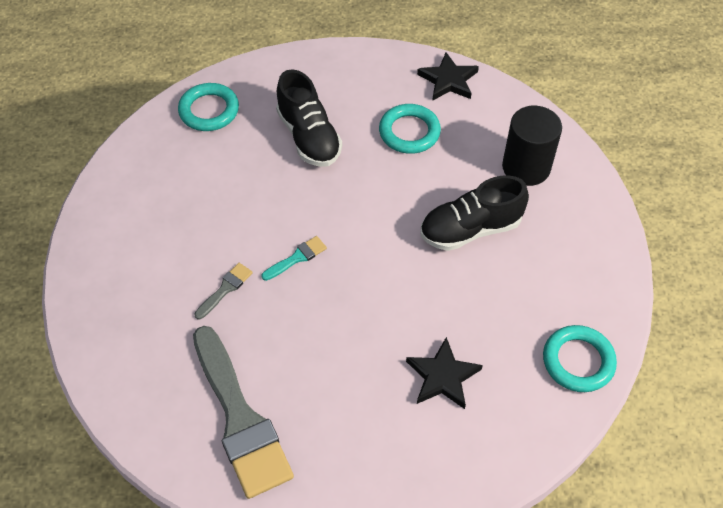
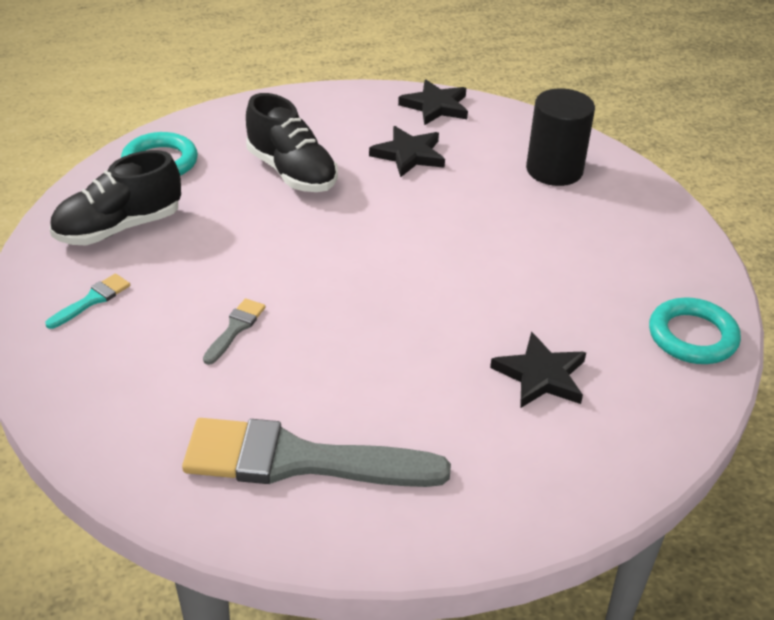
camera: 15 degrees left, 15 degrees down
grey brush [193,326,294,499] -> grey brush turned 135 degrees clockwise [182,418,451,487]
turquoise brush [261,236,327,281] -> turquoise brush moved to [45,274,130,329]
turquoise ring [379,104,441,154] -> black star [369,126,445,177]
black shoe [420,175,529,251] -> black shoe moved to [50,150,181,245]

